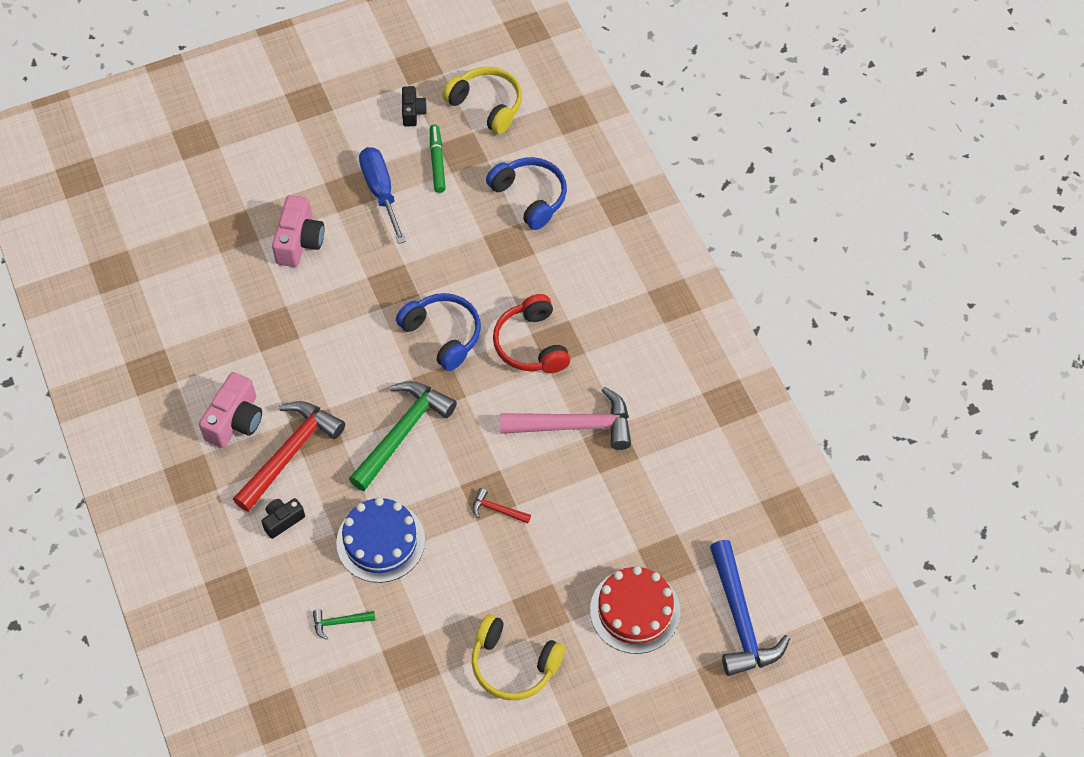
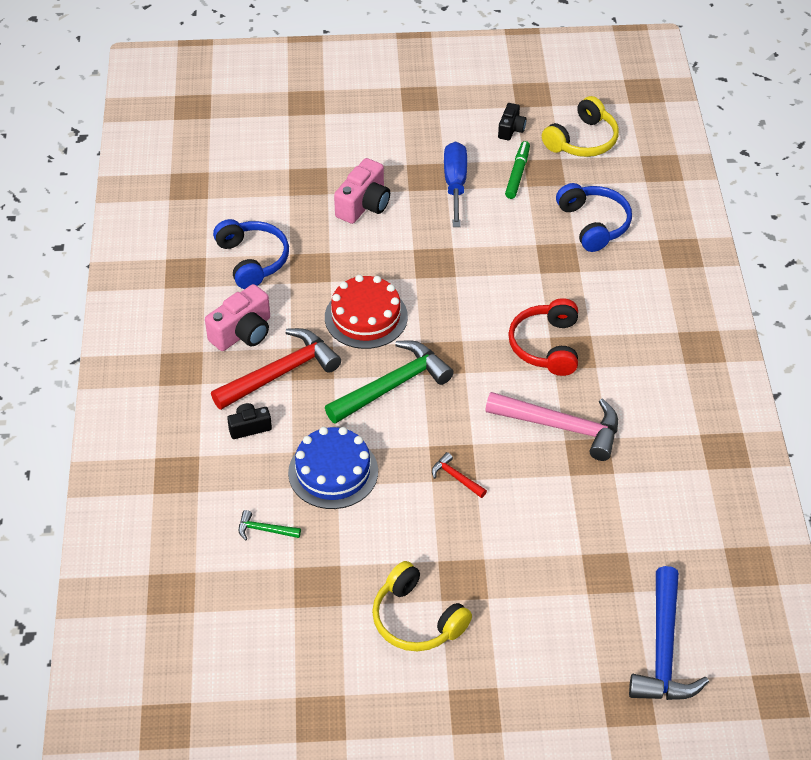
camera: 20 degrees right, 10 degrees down
blue headphones [396,293,481,371] -> blue headphones moved to [213,219,289,289]
yellow headphones [442,67,522,134] -> yellow headphones turned 75 degrees clockwise [542,96,619,157]
red cake [590,566,680,654] -> red cake moved to [325,275,408,349]

